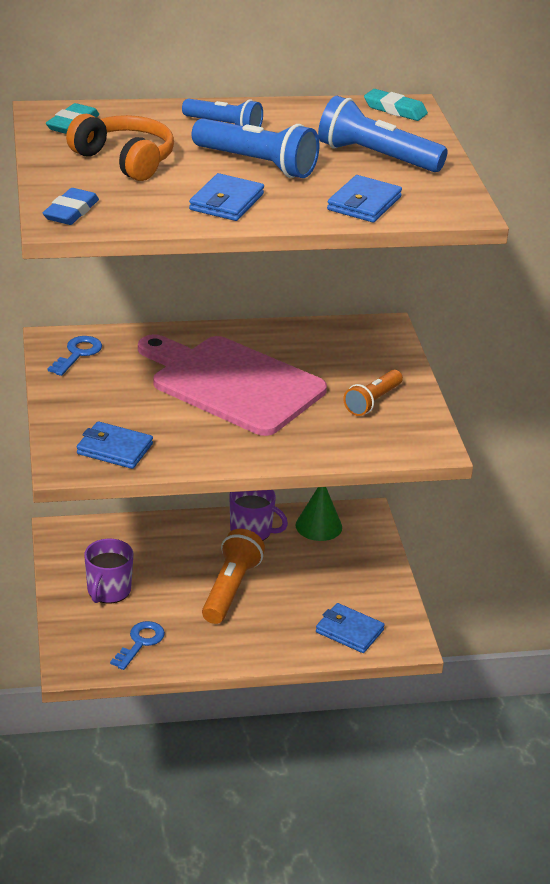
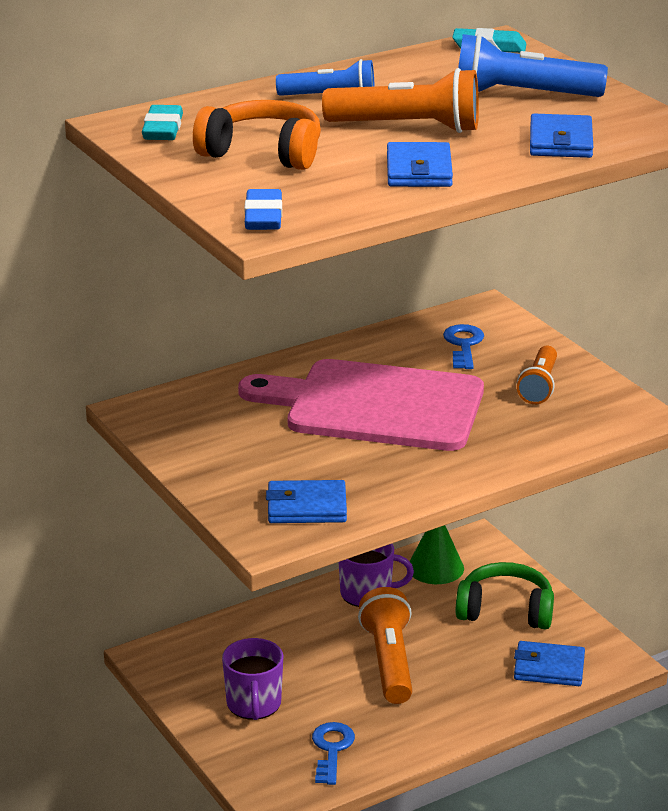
camera: 20 degrees left, 5 degrees down
blue key [48,336,102,376] -> blue key moved to [443,324,484,369]
blue flashlight [192,118,319,178] -> orange flashlight [322,68,479,133]
none -> green headphones [456,562,554,629]

